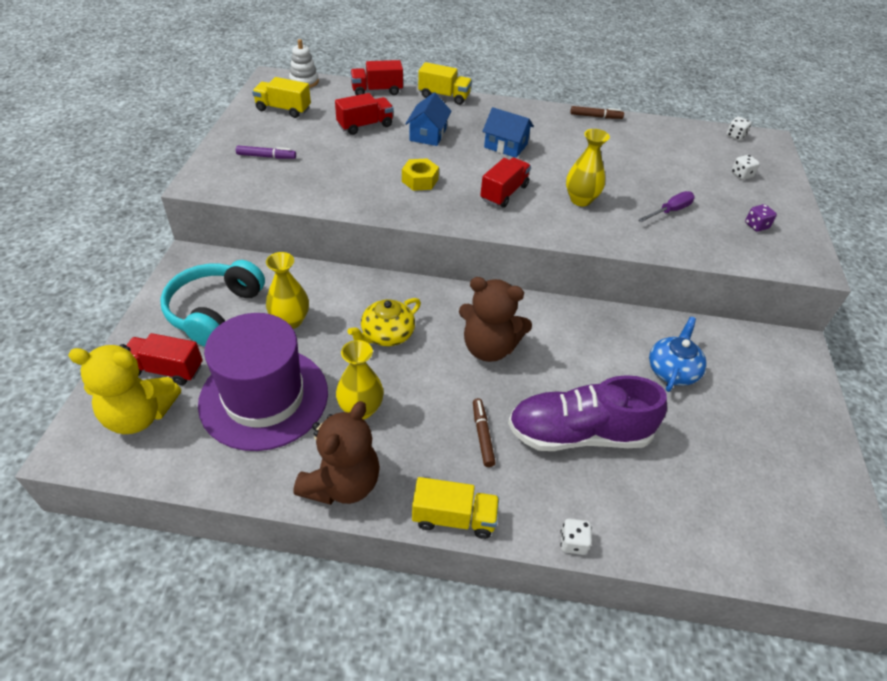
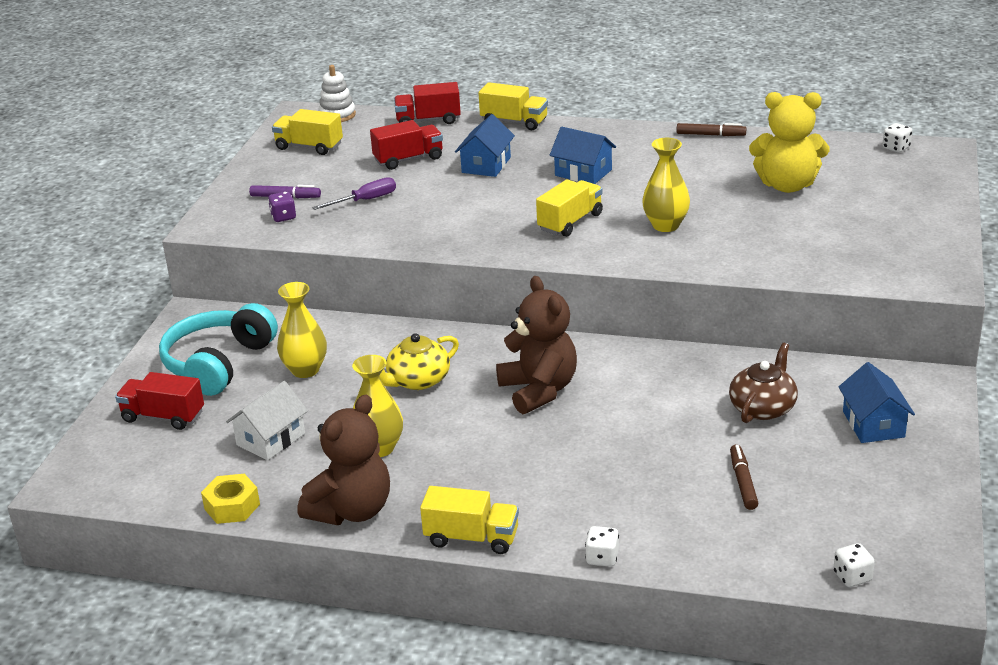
camera: 10 degrees right, 15 degrees down
yellow teddy bear [68,344,181,434] -> yellow teddy bear moved to [749,92,829,193]
purple hat [198,313,328,451] -> white house [226,381,308,460]
yellow nut [402,158,439,191] -> yellow nut moved to [201,474,260,524]
brown teddy bear [459,277,532,362] -> brown teddy bear turned 135 degrees counterclockwise [496,276,577,414]
brown marker [473,398,496,467] -> brown marker moved to [730,445,758,510]
red truck [480,158,531,208] -> yellow truck [536,179,603,237]
purple shoe [508,375,667,451] -> none
purple screwdriver [638,191,695,222] -> purple screwdriver moved to [312,177,396,210]
blue teapot [649,317,707,392] -> brown teapot [729,343,798,423]
white dice [731,155,760,180] -> white dice moved to [833,543,875,587]
purple dice [745,204,777,232] -> purple dice moved to [268,192,296,222]
none -> blue house [839,362,915,443]

